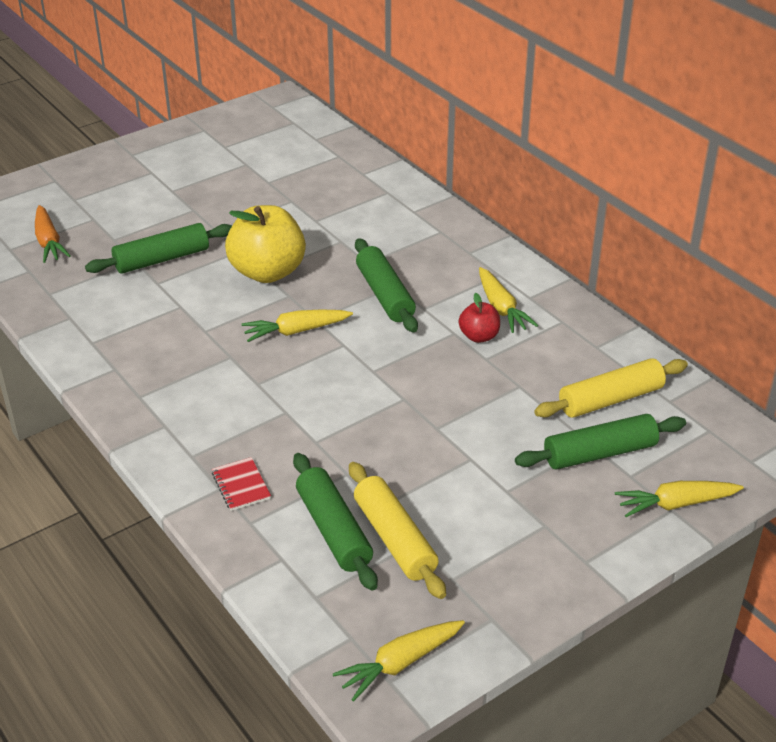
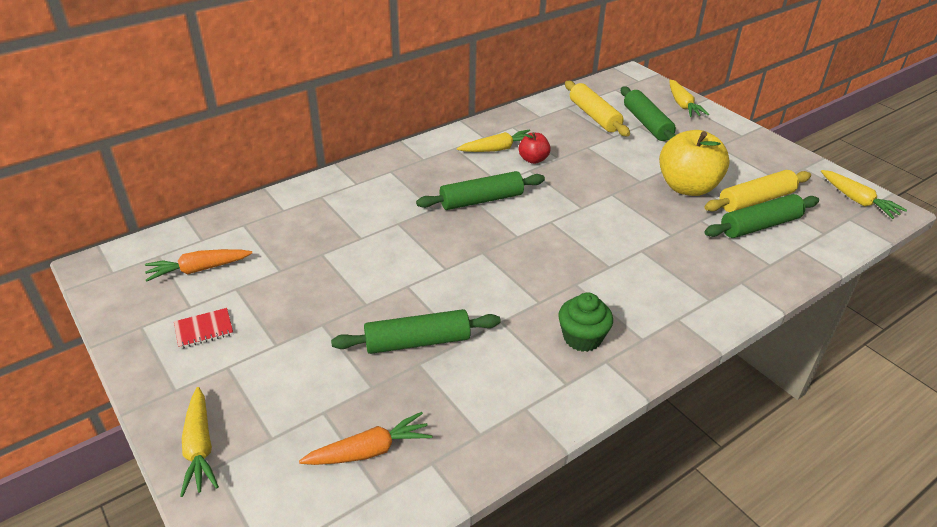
camera: 90 degrees left, 0 degrees up
green rolling pin [85,223,232,274] -> green rolling pin turned 75 degrees counterclockwise [331,309,501,354]
red notebook [212,457,271,511] -> red notebook moved to [174,308,233,349]
yellow apple [225,205,306,283] -> yellow apple moved to [659,130,730,196]
yellow carrot [241,309,353,342] -> yellow carrot moved to [180,387,219,497]
none -> orange carrot [145,249,252,281]
none -> green cupcake [558,293,613,352]

